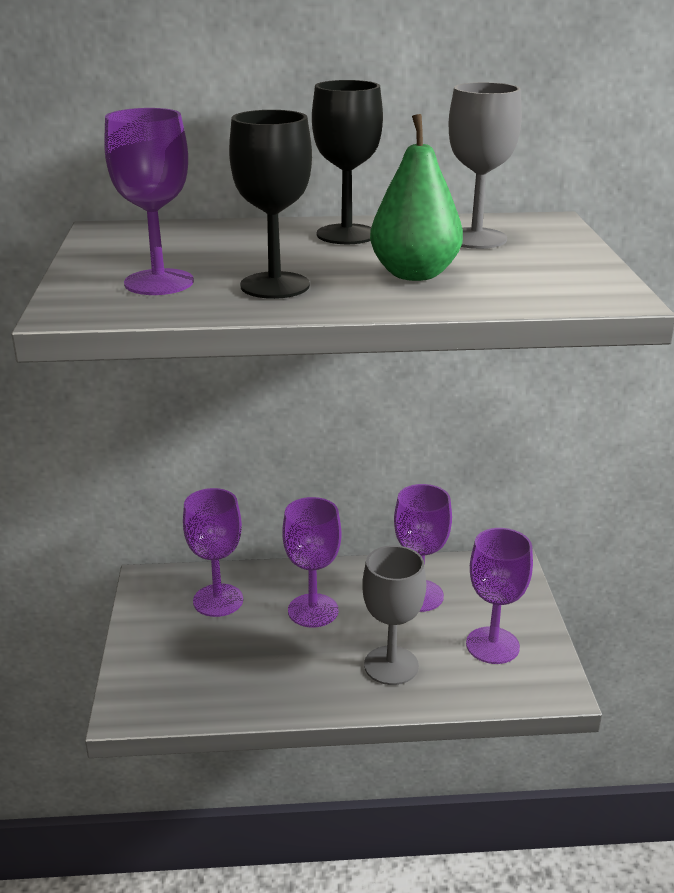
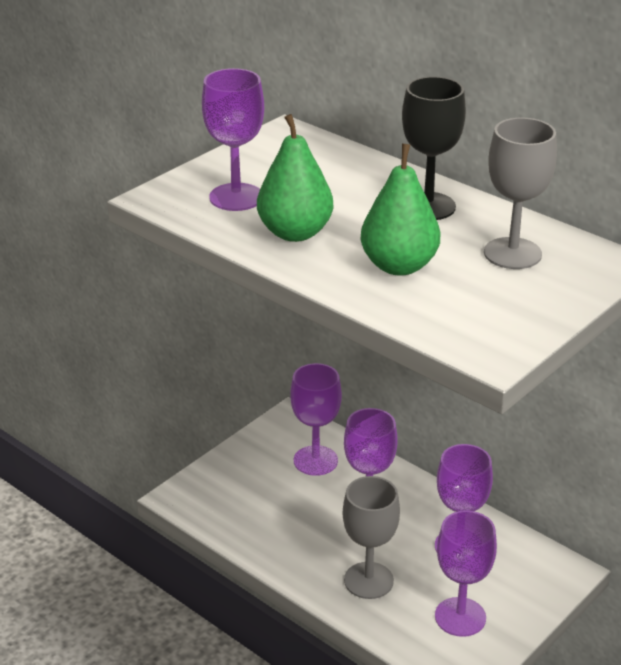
camera: 45 degrees right, 5 degrees up
black goblet [229,110,312,299] -> green pear [257,114,333,242]

